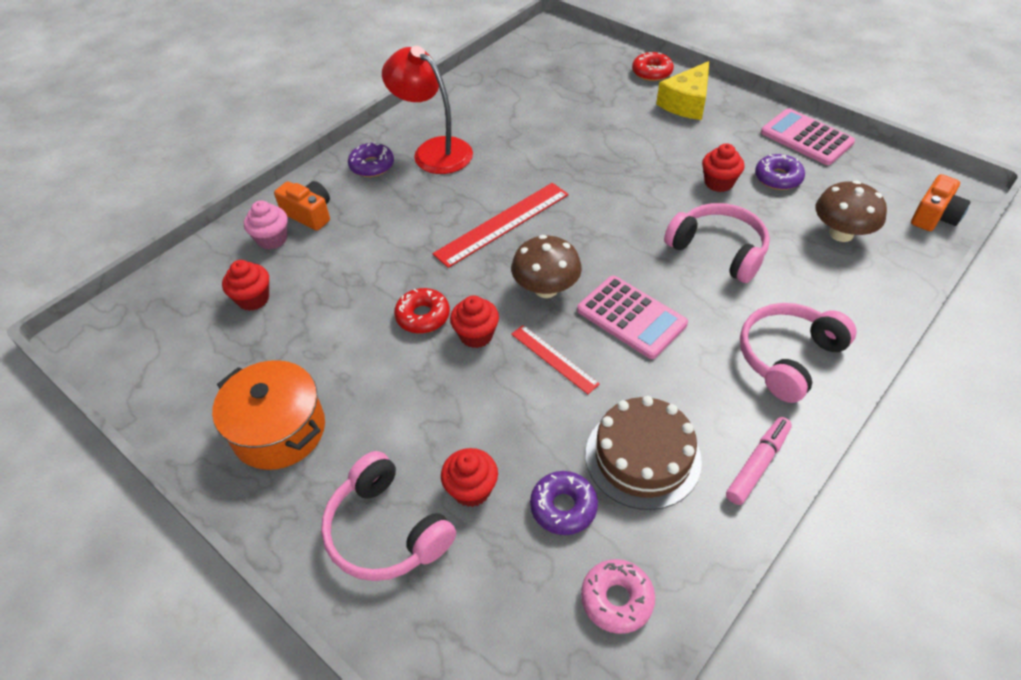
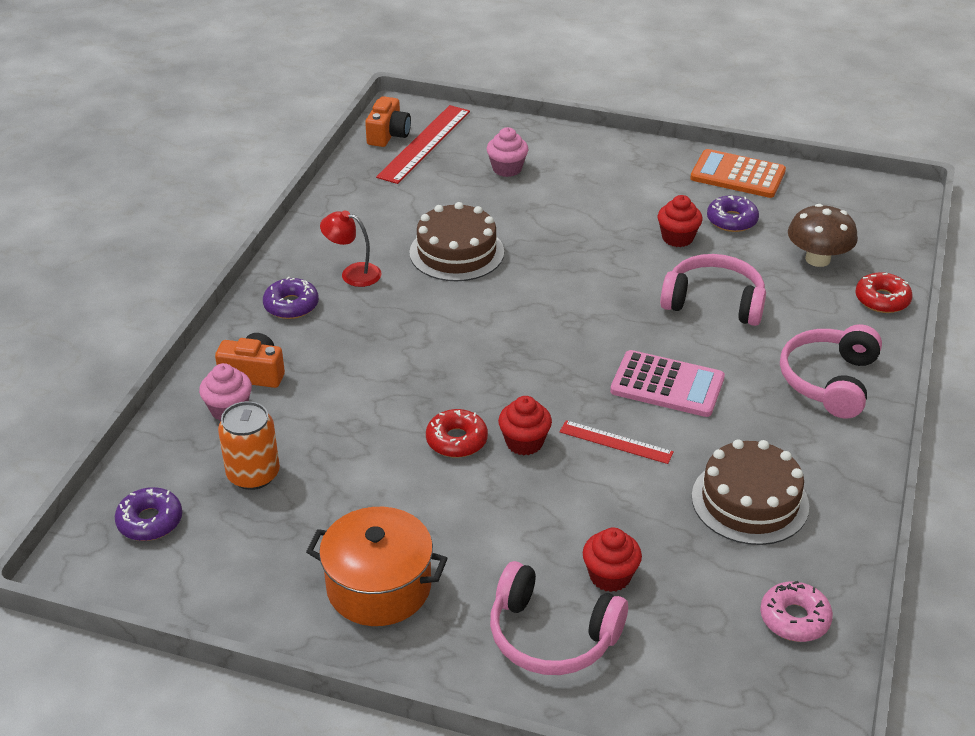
camera: 25 degrees left, 10 degrees down
red cupcake [222,260,269,311] -> orange can [218,401,280,490]
red lamp [382,46,473,174] -> red lamp [320,210,381,287], size x0.56
red ruler [433,183,569,268] -> red ruler moved to [376,105,470,184]
brown mushroom [511,235,582,298] -> none
purple donut [530,471,598,535] -> purple donut moved to [115,487,182,541]
red donut [632,52,674,81] -> red donut moved to [855,272,913,313]
yellow cheese [656,61,710,120] -> none
pink marker [726,417,792,505] -> none
pink calculator [761,108,855,165] -> orange calculator [690,149,786,198]
orange camera [911,174,970,231] -> orange camera moved to [365,96,411,147]
none -> brown cake [409,202,504,281]
none -> pink cupcake [487,127,528,177]

